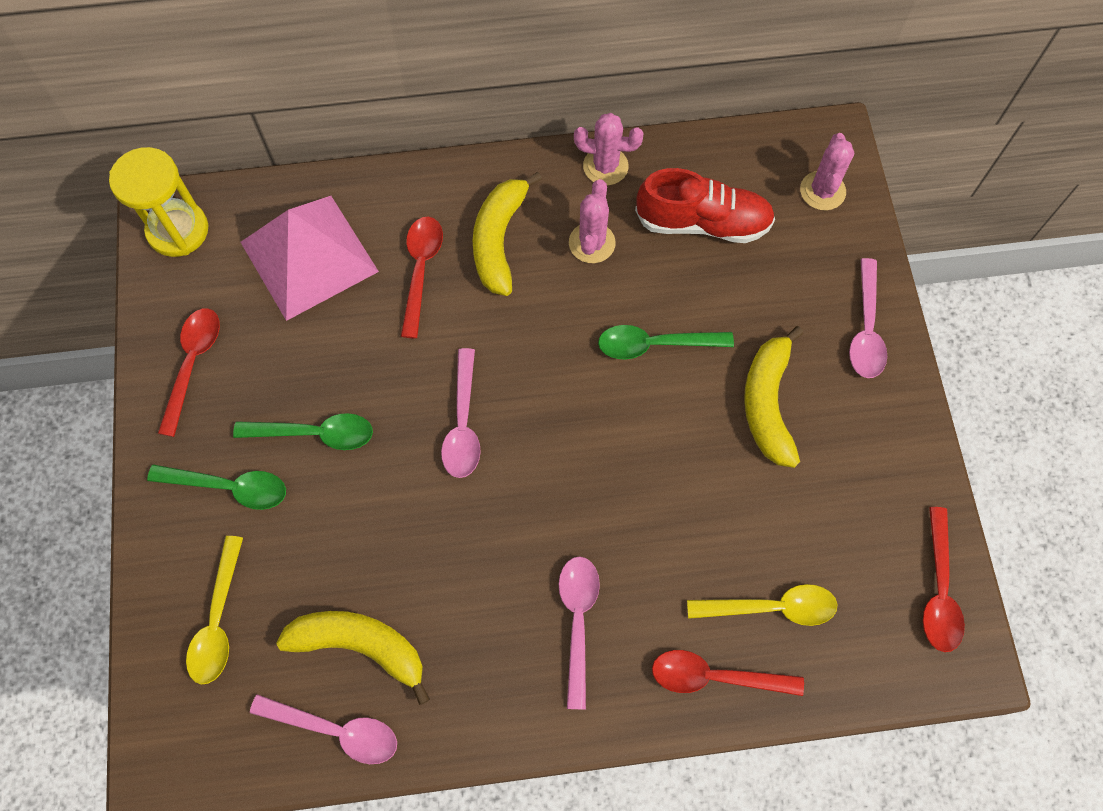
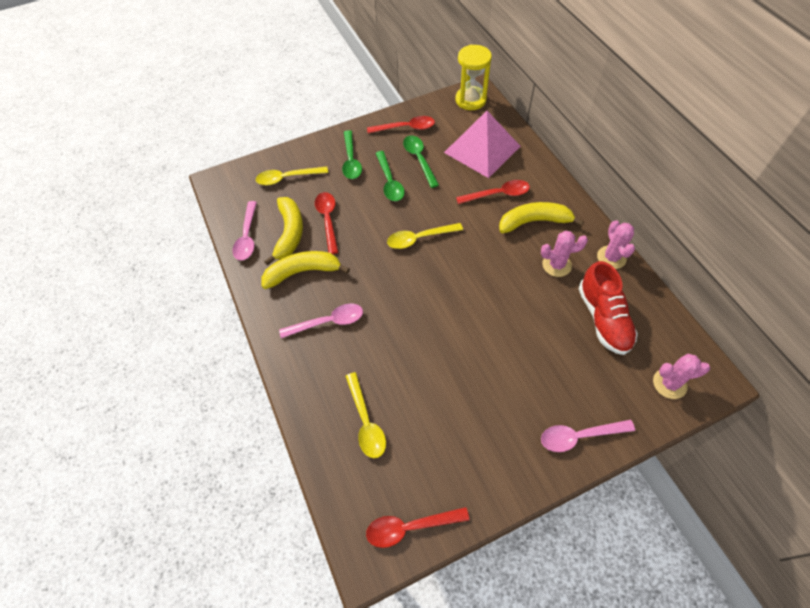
camera: 75 degrees right, 10 degrees down
pink spoon [441,348,481,478] -> yellow spoon [387,223,463,249]
green spoon [598,325,734,359] -> green spoon moved to [403,135,439,188]
red spoon [652,650,804,696] -> red spoon moved to [315,192,338,254]
yellow banana [744,326,804,468] -> yellow banana moved to [261,251,350,289]

